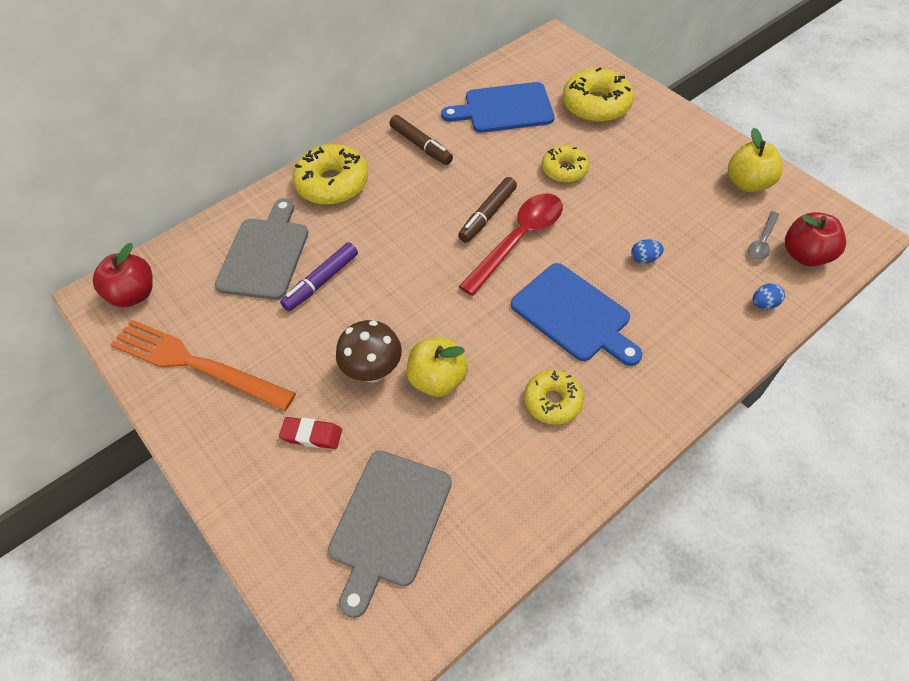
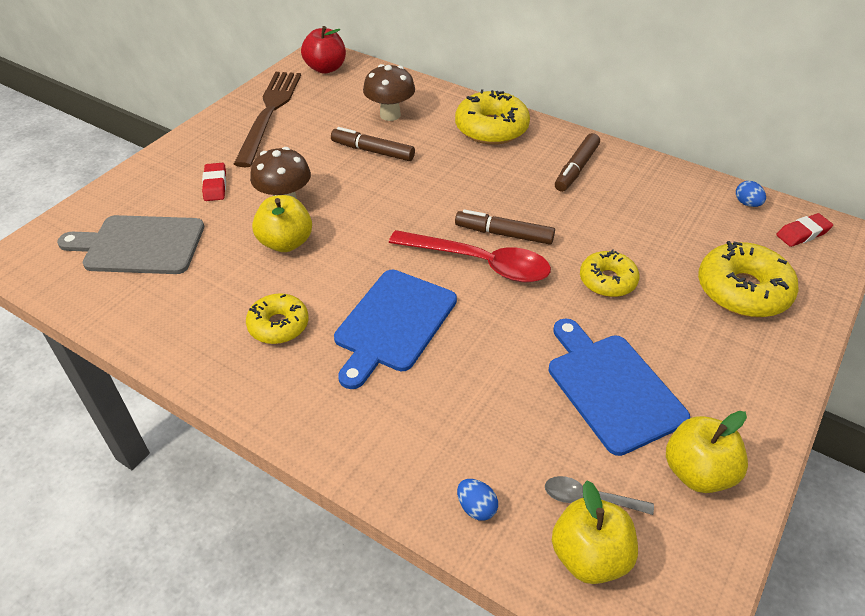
camera: 70 degrees right, 10 degrees down
orange fork [110,319,296,411] -> brown fork [234,72,301,167]
grey cutting board [215,198,309,300] -> brown mushroom [363,64,415,121]
purple marker [280,242,358,311] -> brown marker [331,127,415,161]
blue cutting board [441,82,554,133] -> blue cutting board moved to [549,318,690,456]
blue egg [631,239,664,264] -> blue egg moved to [736,181,766,207]
red apple [785,212,846,266] -> yellow apple [552,481,638,584]
none -> red eraser [776,213,833,247]

